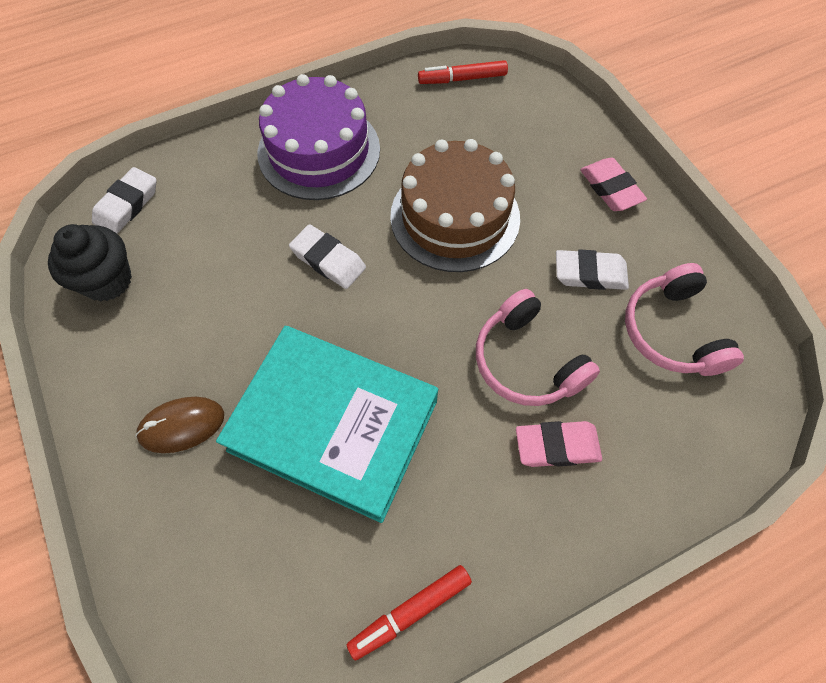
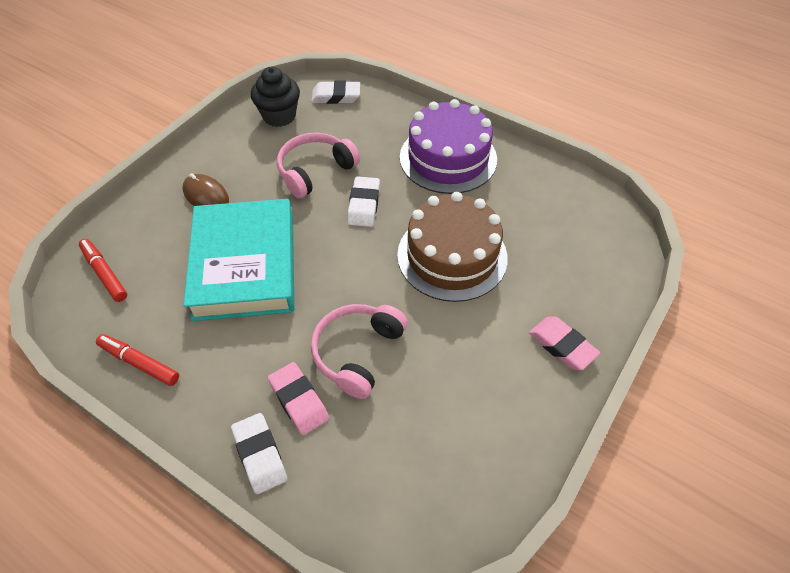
camera: 60 degrees right, 10 degrees down
red marker [418,60,508,84] -> red marker moved to [79,239,127,302]
white eraser [556,249,629,290] -> white eraser moved to [231,413,287,494]
pink eraser [580,158,647,211] -> pink eraser turned 75 degrees counterclockwise [529,316,600,370]
pink headphones [625,263,744,376] -> pink headphones moved to [277,133,360,199]

